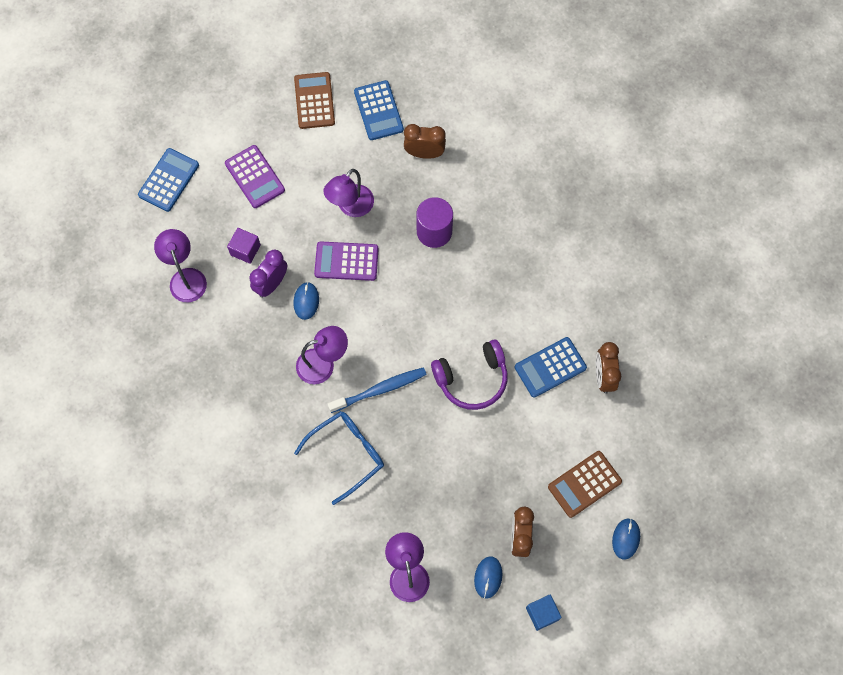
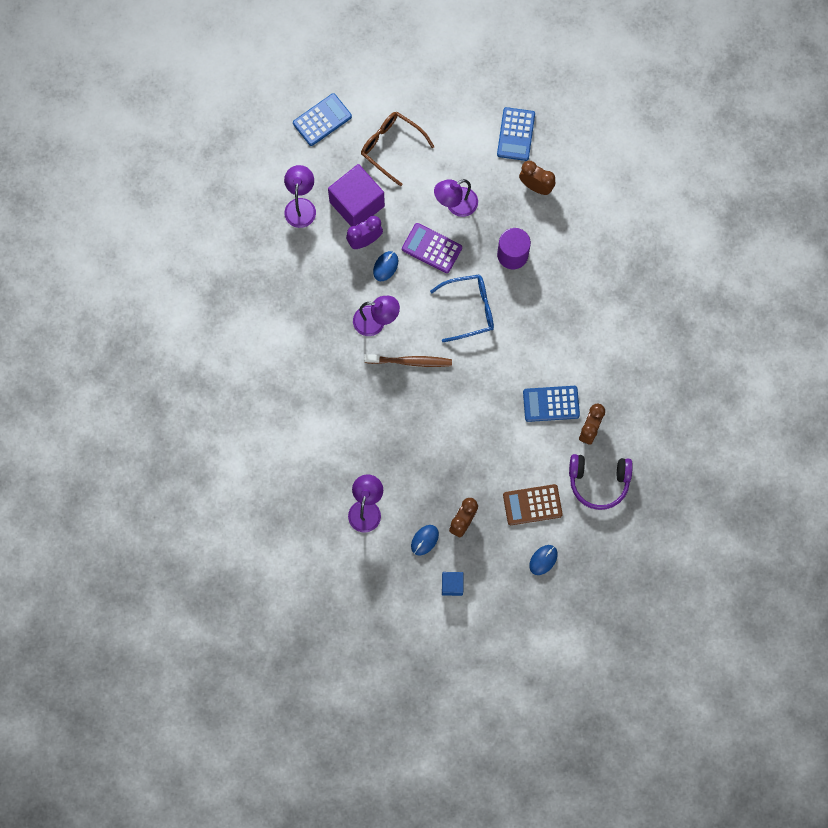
camera: 25 degrees right, 5 degrees up
purple calculator [225,145,285,208] -> brown glasses [361,112,435,186]
purple cube [227,228,261,264] -> purple cube [328,164,385,227], size x2.02
brown calculator [294,72,335,129] -> none
blue glasses [294,411,384,505] -> blue glasses moved to [430,275,494,342]
blue toothbrush [328,367,427,413] -> brown toothbrush [364,354,452,367]
purple headphones [431,340,508,410] -> purple headphones moved to [569,454,633,510]

